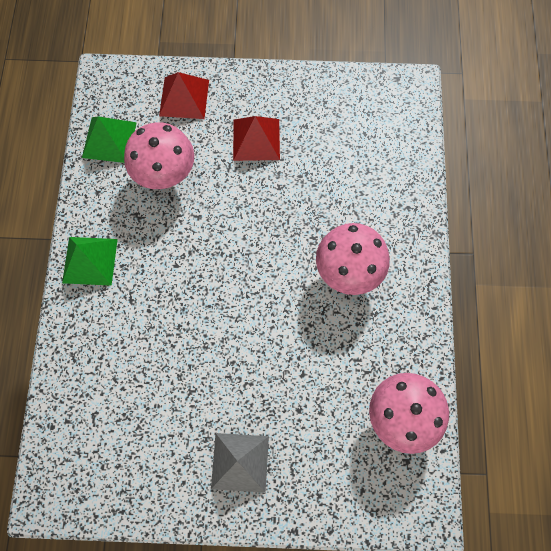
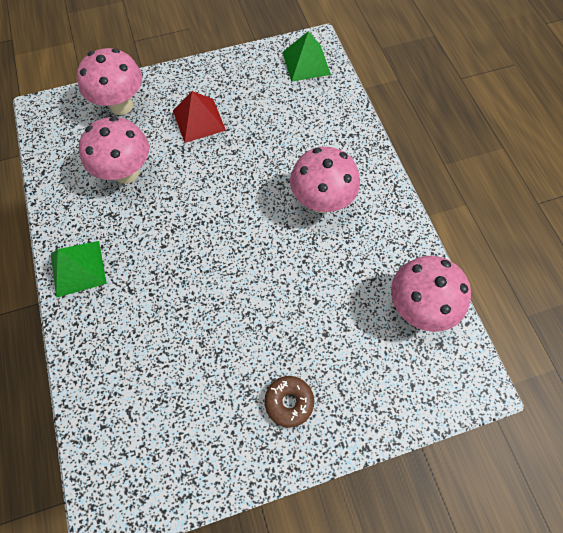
camera: 20 degrees left, 5 degrees down
green pyramid [82,117,137,163] -> green pyramid moved to [283,31,331,82]
red pyramid [159,72,209,119] -> pink mushroom [77,48,142,115]
grey pyramid [211,433,269,493] -> brown donut [264,376,314,428]

